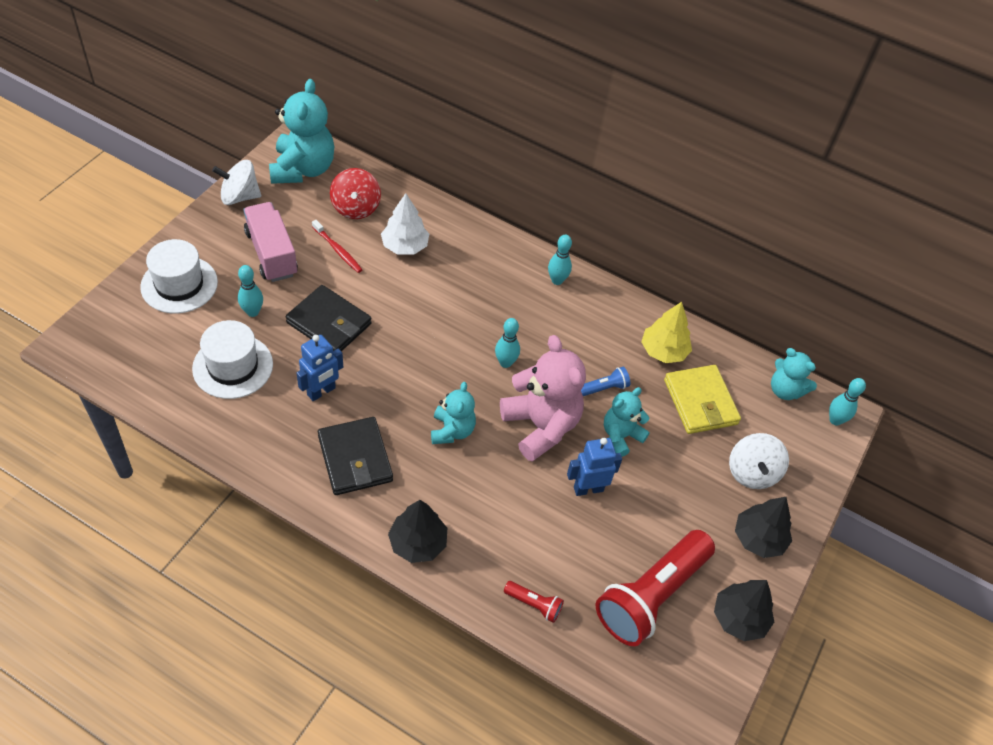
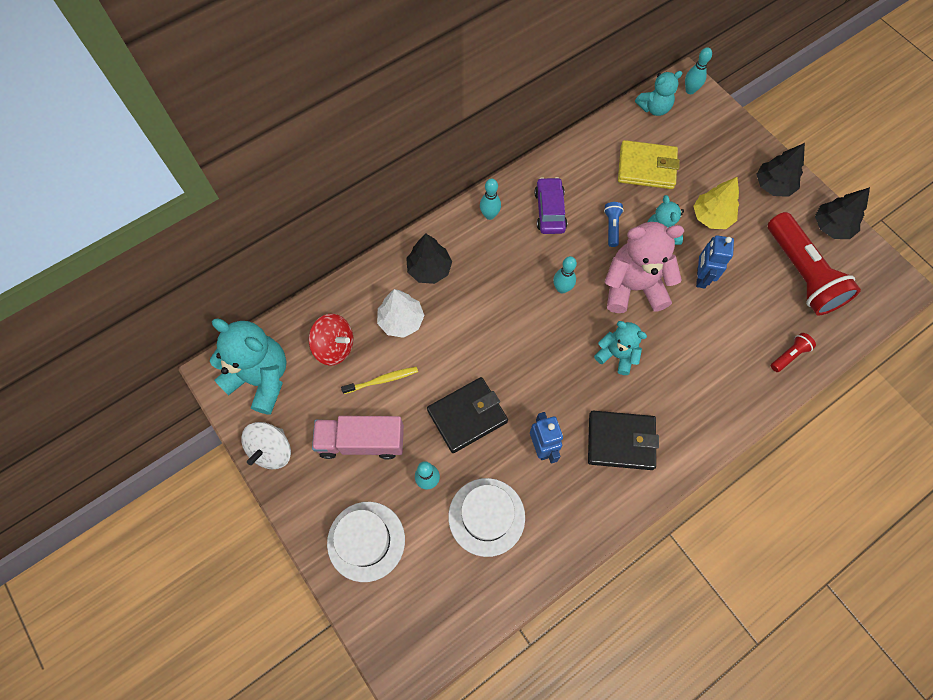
camera: 60 degrees left, 15 degrees up
red toothbrush [312,220,362,273] -> yellow toothbrush [341,367,418,394]
black tree [388,500,447,563] -> black tree moved to [406,233,452,284]
yellow tree [641,302,692,363] -> yellow tree moved to [693,177,739,229]
white spinning top [729,433,789,489] -> none
none -> purple car [535,177,567,234]

